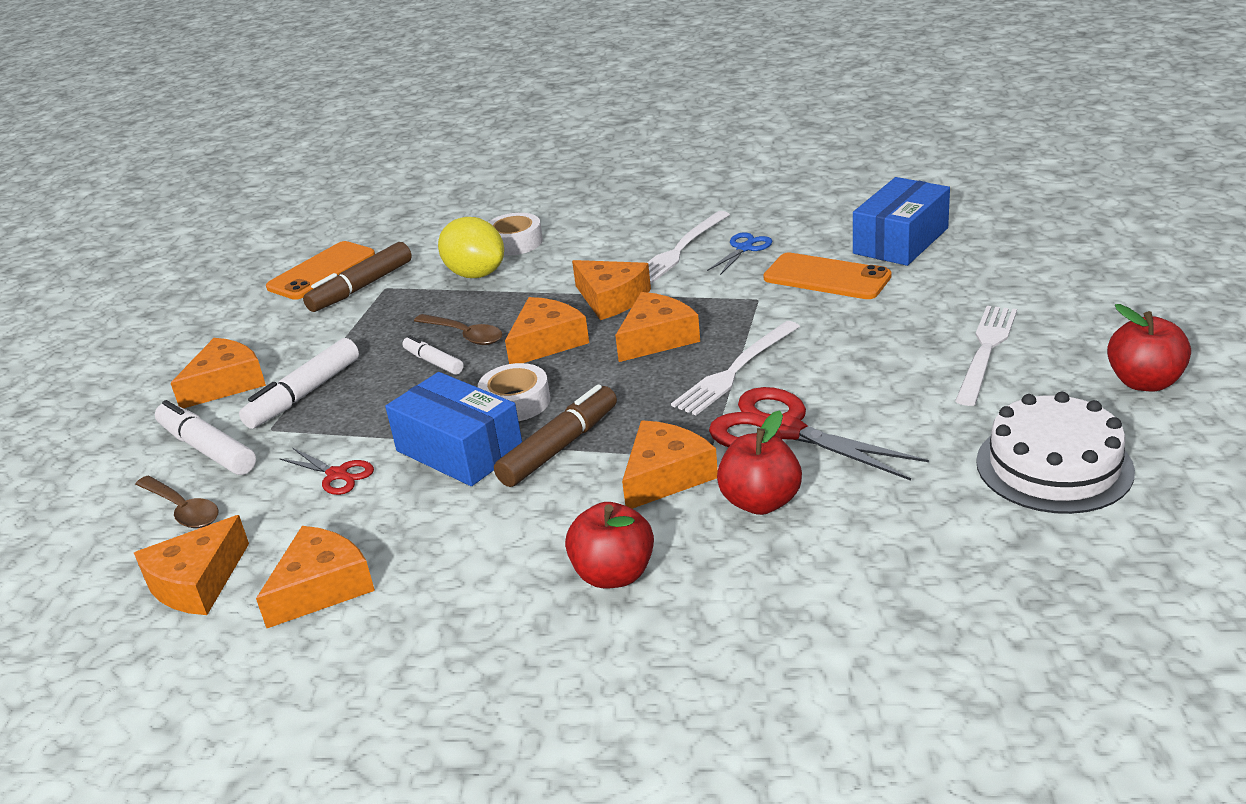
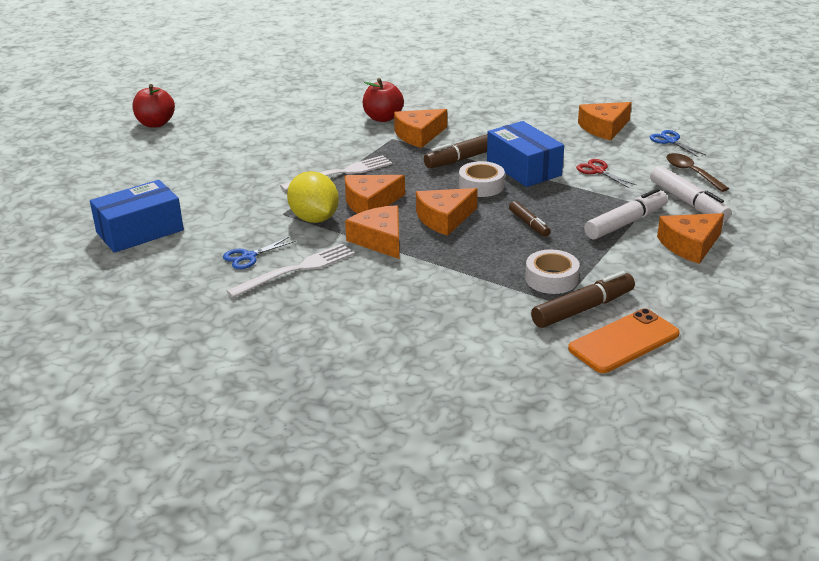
camera: 165 degrees left, 0 degrees up
orange cheese [134,515,249,615] -> blue scissors [650,130,706,157]
white marker [402,335,464,375] -> brown marker [509,201,551,237]
brown spoon [414,314,503,345] -> none
yellow lemon [438,217,504,278] -> yellow lemon moved to [287,171,339,223]
white tape [489,213,543,256] -> white tape moved to [525,249,580,294]
red apple [565,502,654,588] -> none
red scissors [709,387,929,481] -> none
orange phone [764,253,892,299] -> none
white fork [955,306,1017,406] -> none
white cake [976,392,1135,514] -> none

